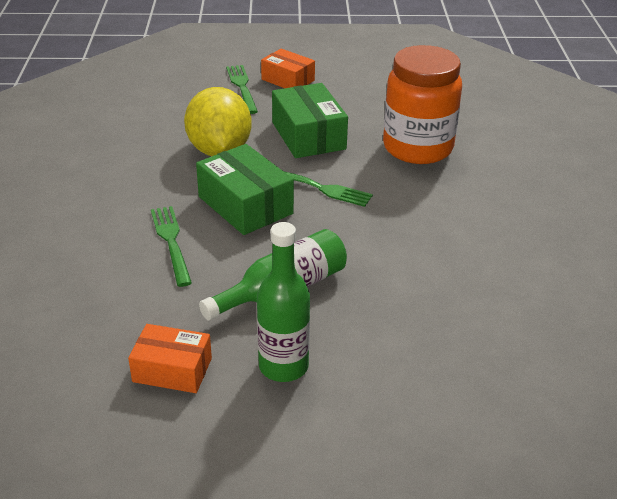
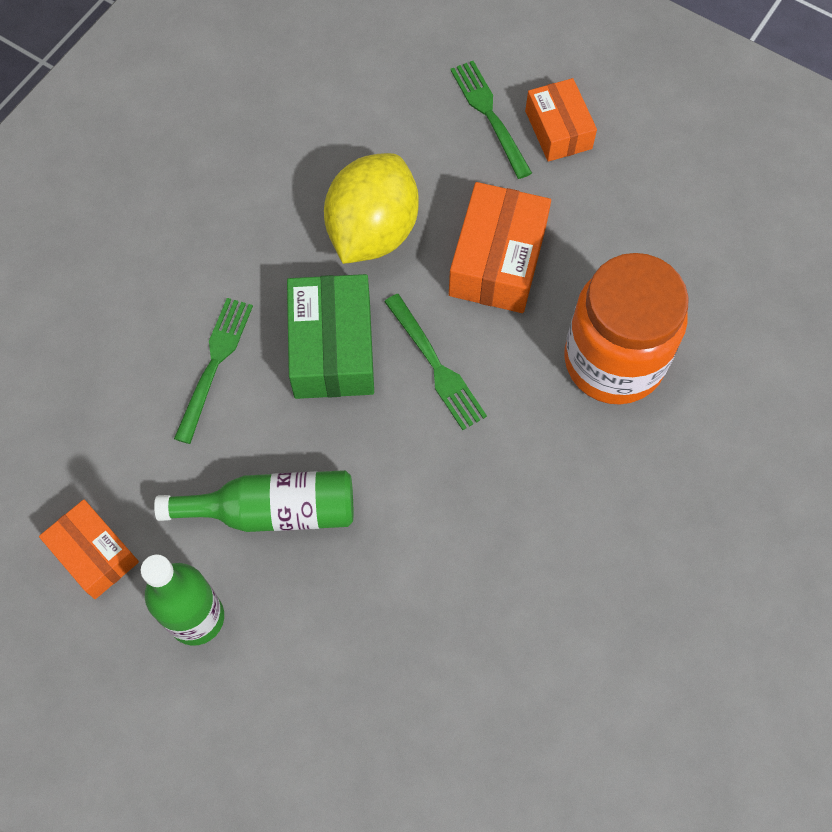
camera: 35 degrees right, 30 degrees up
green fork [226,65,258,114] -> green fork turned 45 degrees counterclockwise [450,61,532,179]
green box [272,83,348,158] -> orange box [449,182,551,313]

